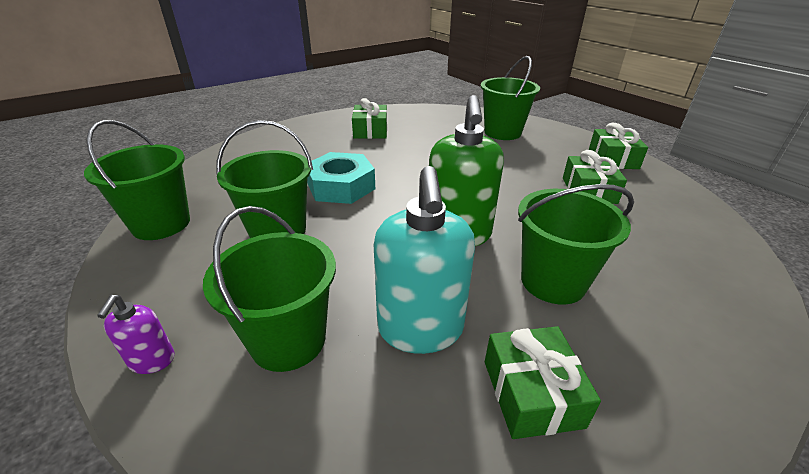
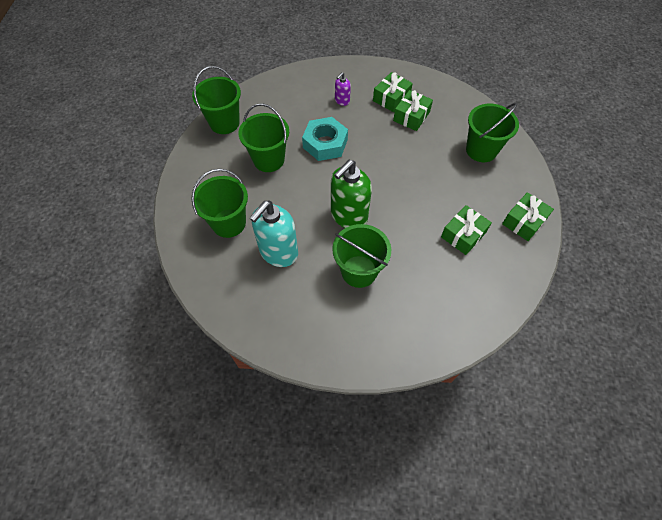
camera: 40 degrees right, 25 degrees up
purple soap dispenser [97,295,174,374] -> purple soap dispenser moved to [335,72,351,106]
green gift [485,326,601,439] -> green gift moved to [393,90,433,131]

